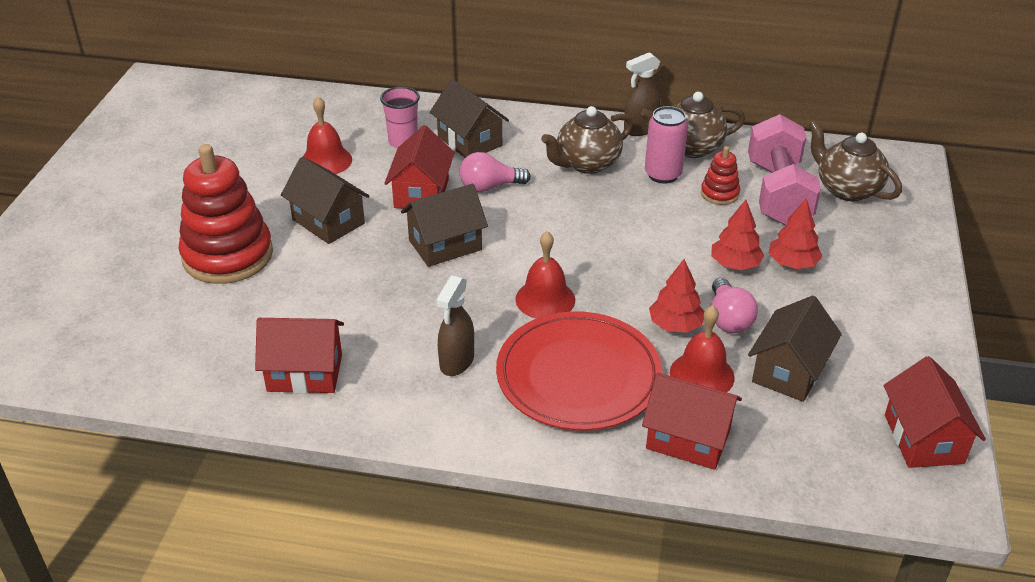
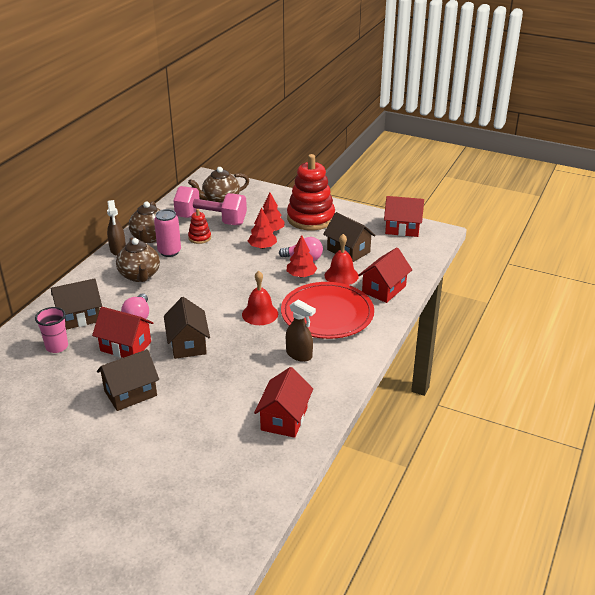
camera: 75 degrees left, 5 degrees down
red stacking toy [178,144,273,284] -> red stacking toy moved to [287,154,335,230]
red bell [303,96,352,174] -> none

